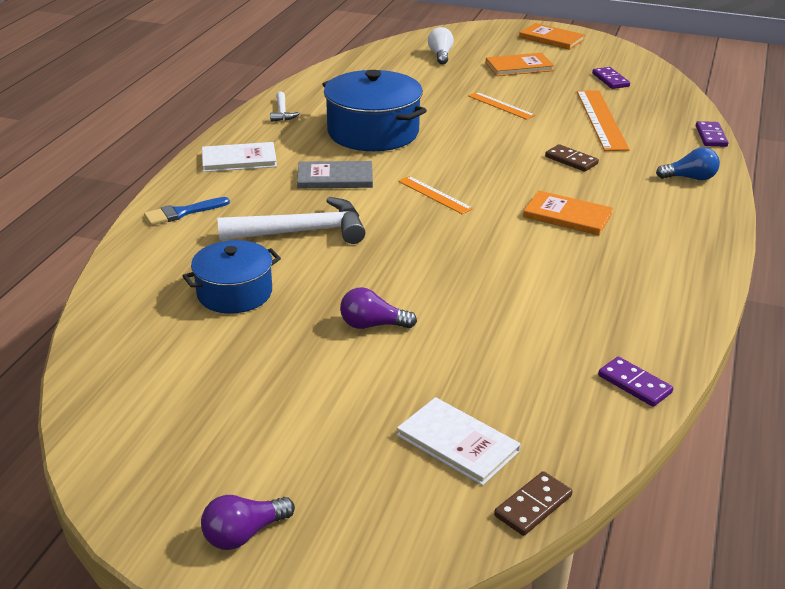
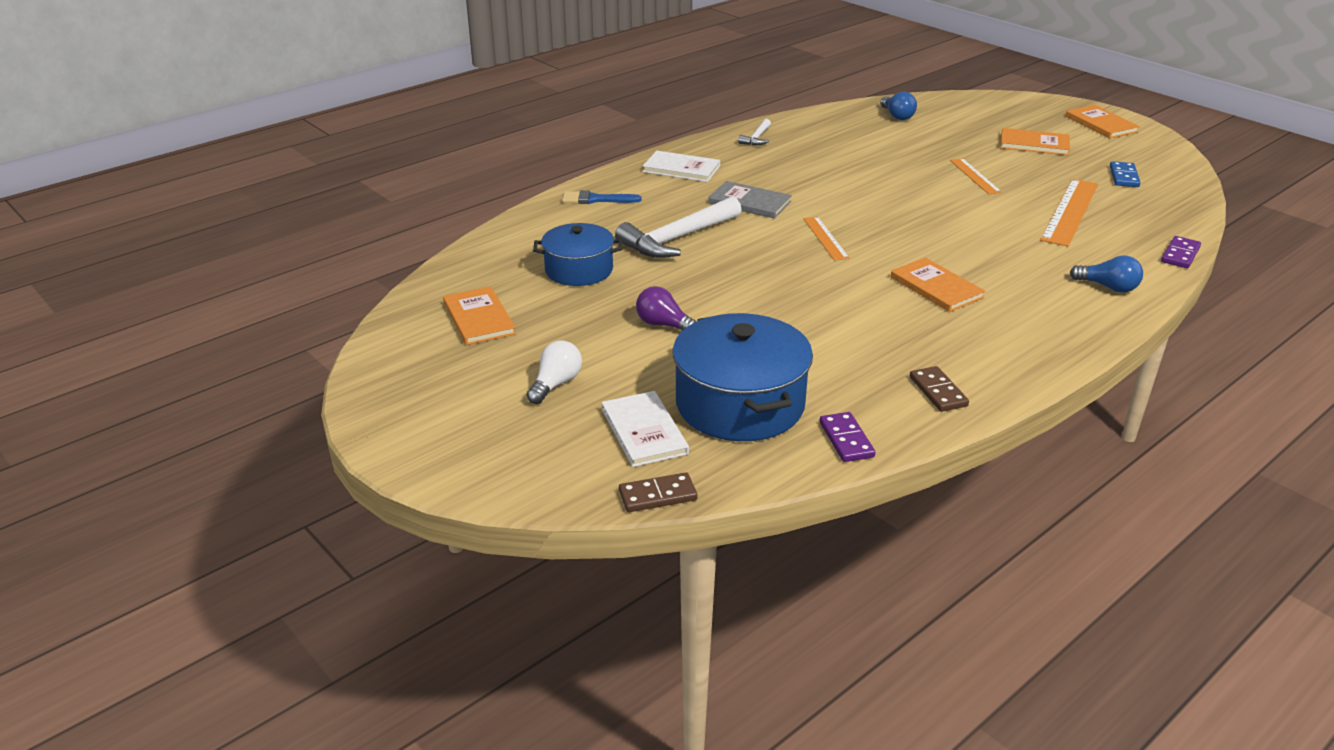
camera: 30 degrees right, 0 degrees up
purple light bulb [201,495,295,550] -> none
white hammer [217,197,366,244] -> white hammer turned 120 degrees clockwise [615,196,741,258]
blue pot [322,70,427,151] -> blue pot moved to [672,313,813,441]
white light bulb [428,27,454,64] -> white light bulb moved to [526,340,582,404]
brown domino [545,144,599,172] -> brown domino moved to [910,366,969,412]
purple domino [592,67,630,89] -> blue domino [1110,161,1141,187]
none -> orange book [443,286,516,345]
none -> blue light bulb [880,92,917,120]

